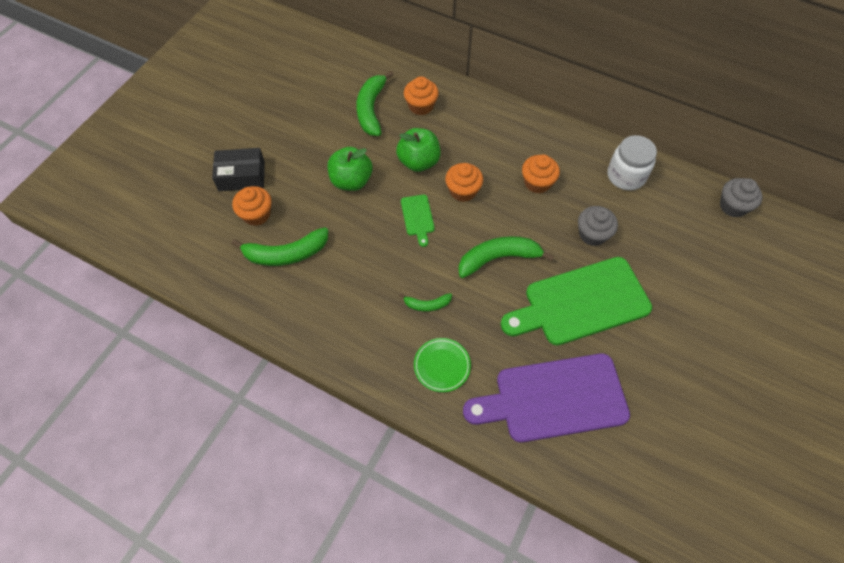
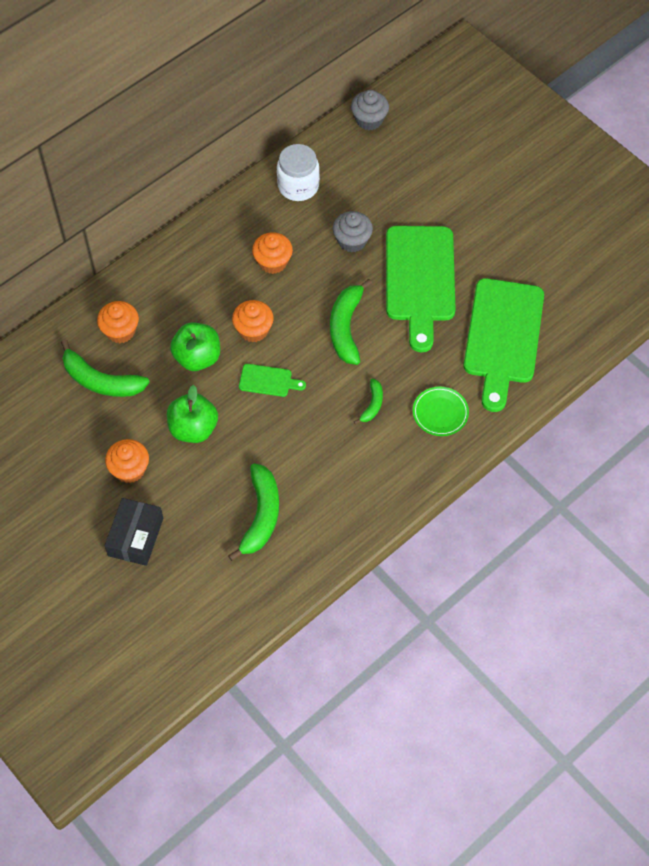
camera: 70 degrees left, 0 degrees up
orange cupcake [232,186,272,226] -> orange cupcake moved to [105,439,149,483]
purple cutting board [463,354,630,443] -> green cutting board [463,278,544,412]

